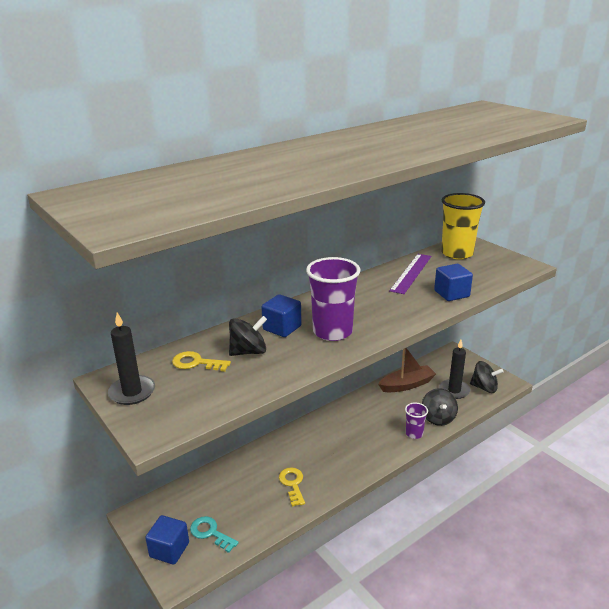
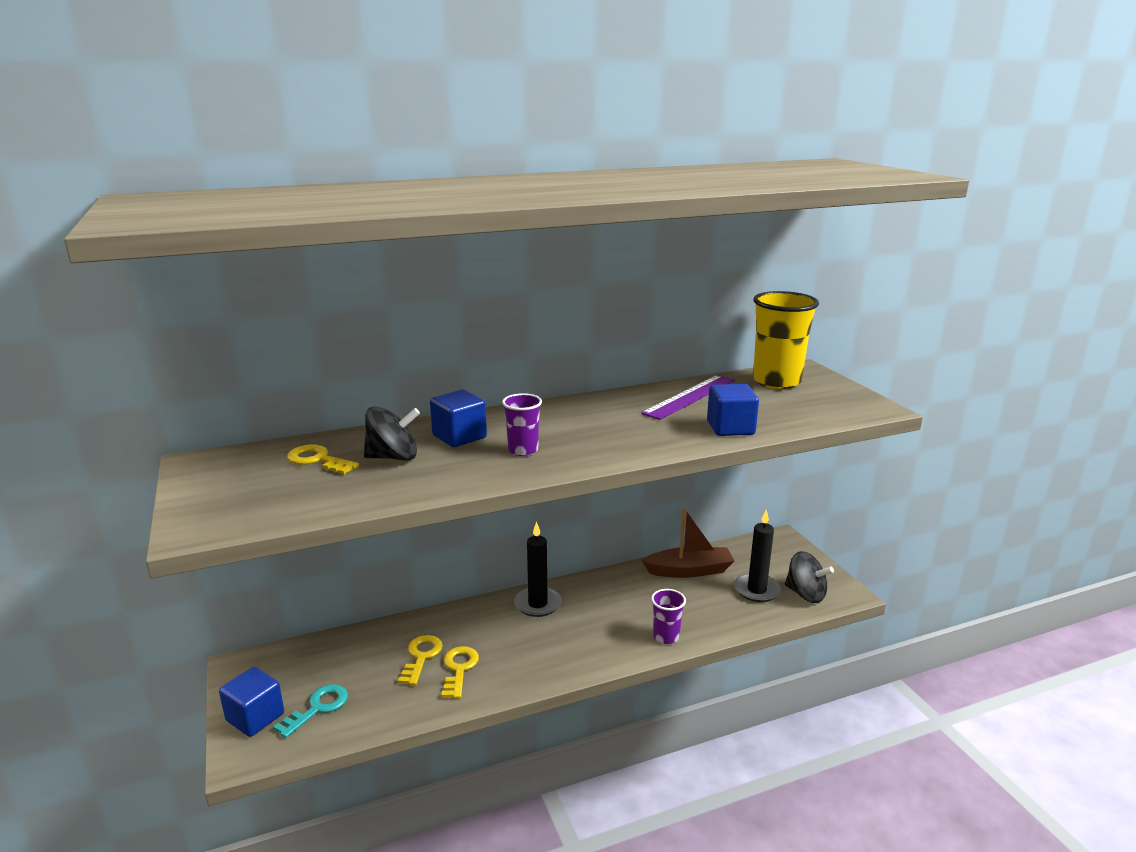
camera: 15 degrees right, 5 degrees down
black candle [108,312,155,405] -> black candle moved to [514,521,562,617]
turquoise key [190,516,239,553] -> turquoise key turned 75 degrees clockwise [273,684,348,738]
purple cup [306,257,360,341] -> purple cup [502,393,542,456], size x0.53
black spinning top [422,388,458,426] -> none
none -> yellow key [398,635,443,685]

